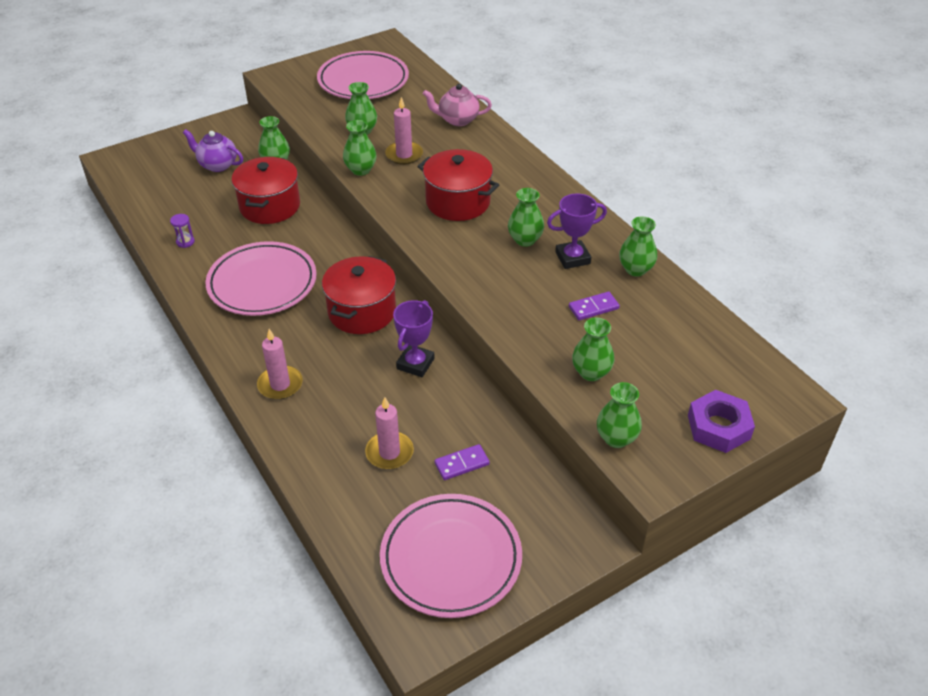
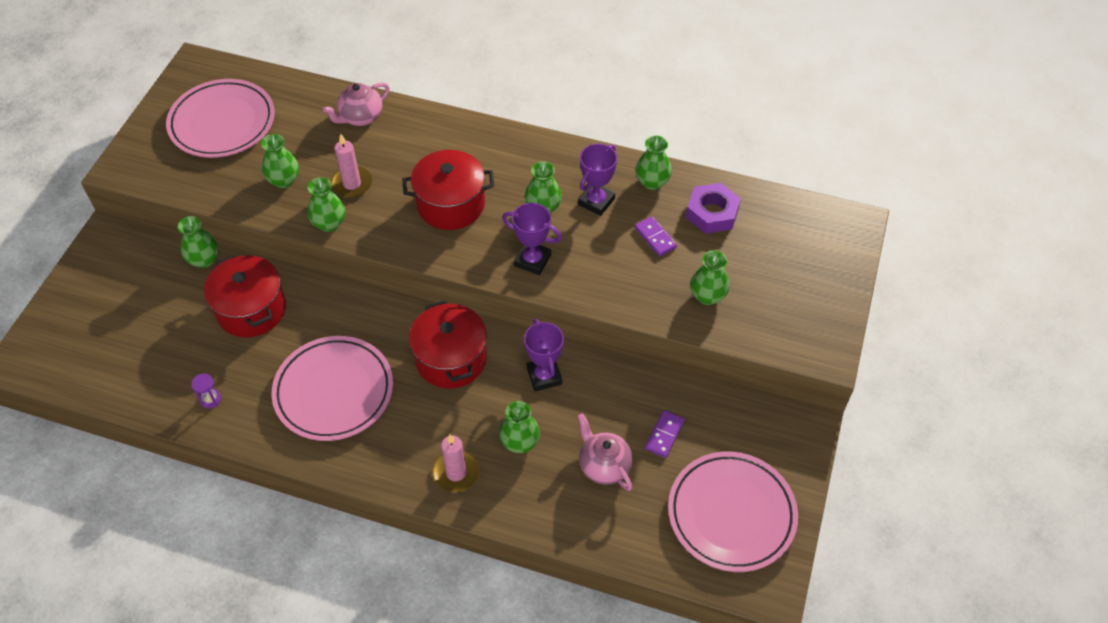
camera: 40 degrees left, 10 degrees up
purple teapot [183,129,243,172] -> none
pink candle [365,397,414,469] -> pink teapot [578,413,633,491]
purple domino [569,291,620,320] -> purple domino turned 60 degrees counterclockwise [635,216,677,256]
green vase [597,382,642,448] -> green vase moved to [499,401,540,453]
purple nut [688,390,755,453] -> purple nut moved to [686,183,741,234]
none -> purple trophy [502,203,562,275]

